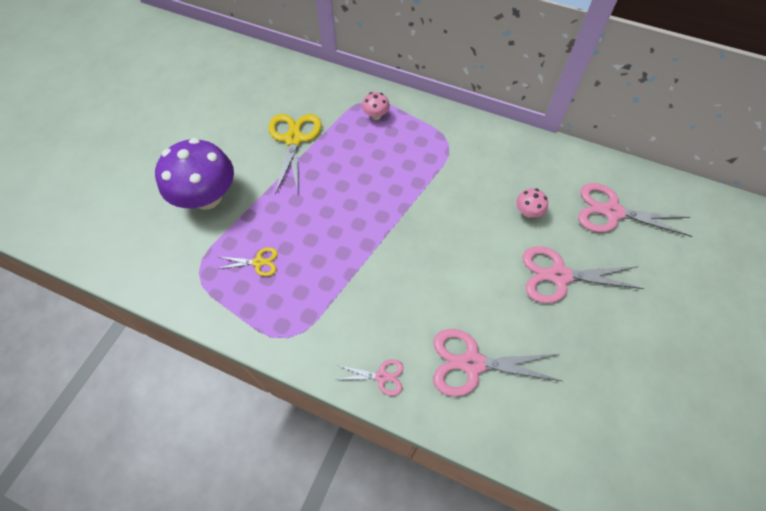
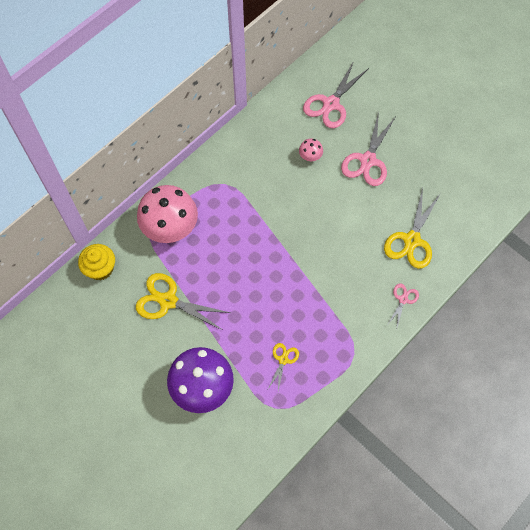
camera: 70 degrees left, 5 degrees up
pink mushroom [362,92,390,120] -> pink mushroom [137,185,198,243], size x2.34
pink scissors [433,329,562,397] -> yellow scissors [384,188,441,269]
none -> yellow cupcake [78,244,115,280]

